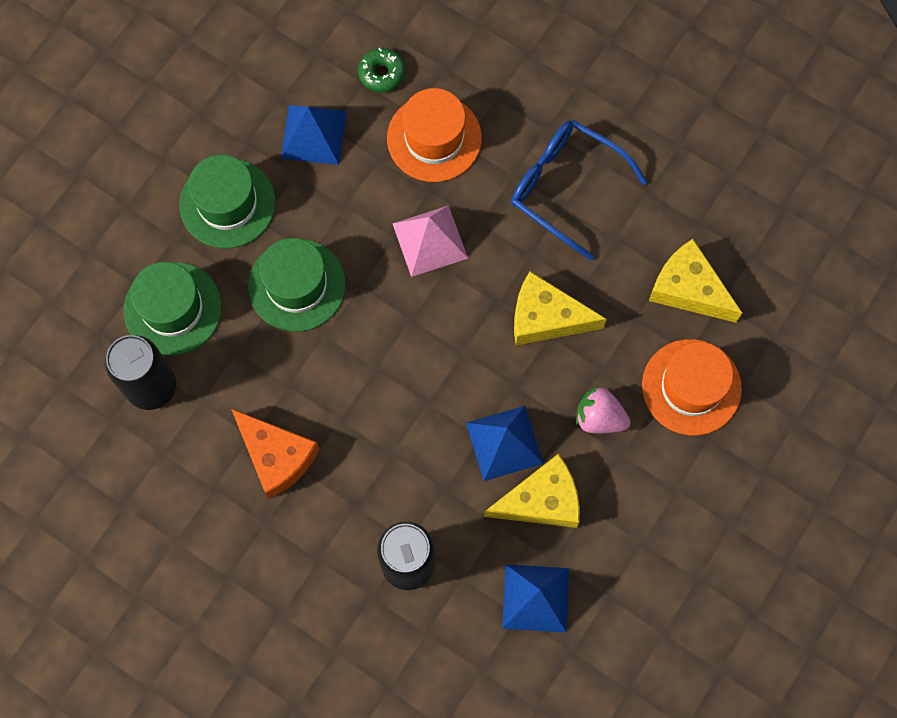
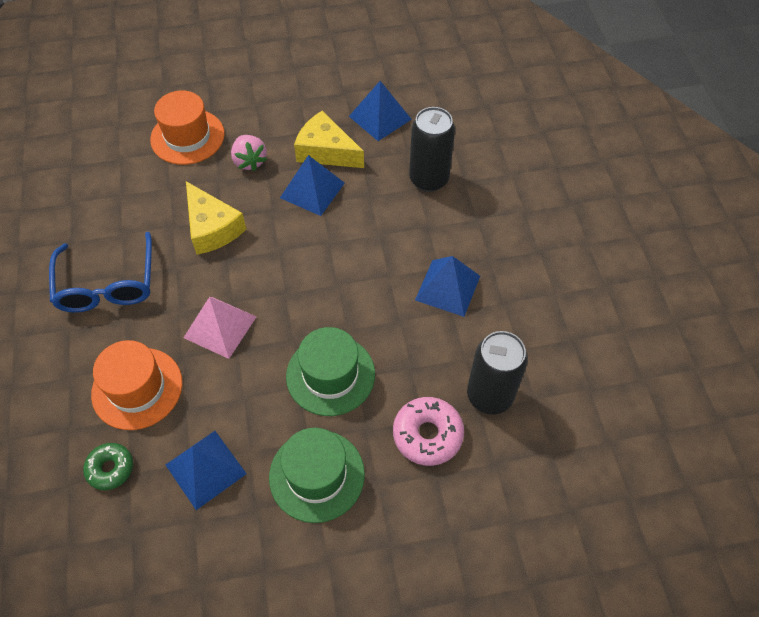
camera: 135 degrees left, 15 degrees down
green hat [124,262,222,356] -> pink donut [393,397,464,466]
orange cheese [231,409,319,499] -> blue pyramid [415,256,480,317]
yellow cheese [649,239,742,323] -> none

